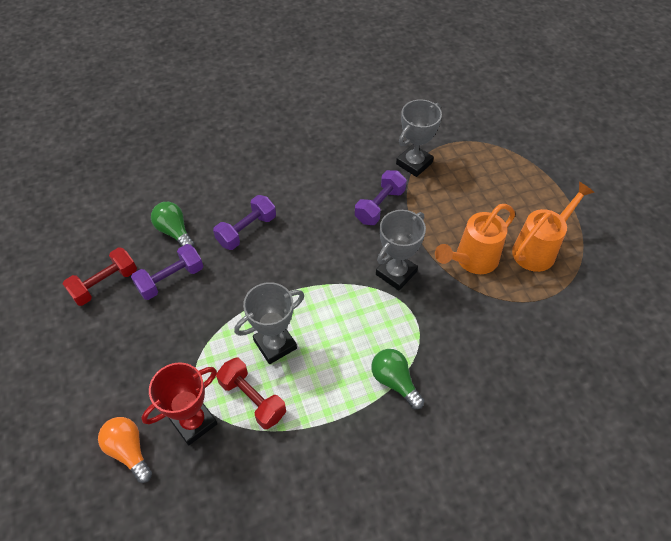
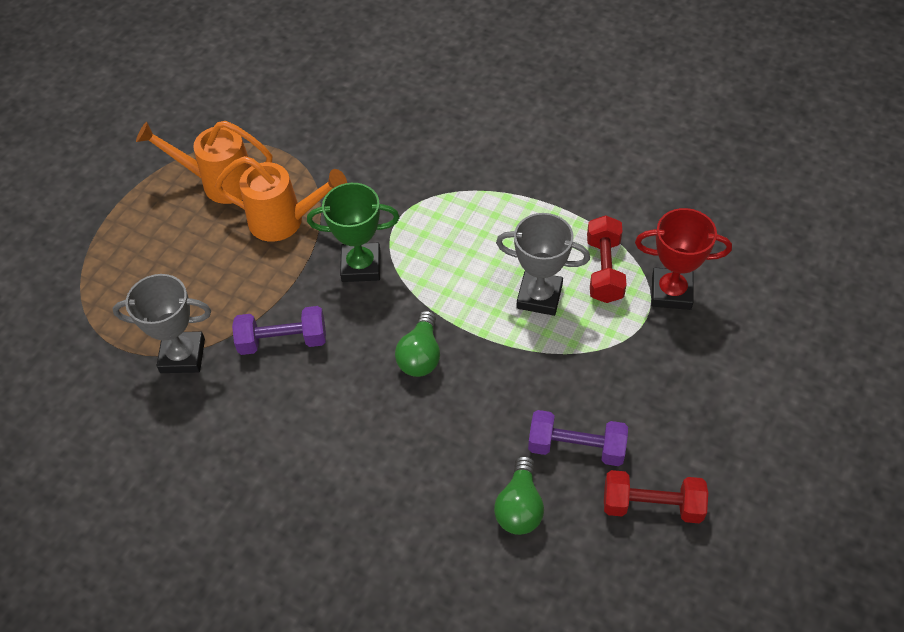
camera: 130 degrees left, 0 degrees up
orange light bulb [98,417,152,483] -> none
purple dumbbell [213,195,276,250] -> none
green light bulb [371,349,424,409] -> green light bulb moved to [395,310,440,377]
grey trophy [376,210,426,291] -> green trophy [307,183,400,282]

